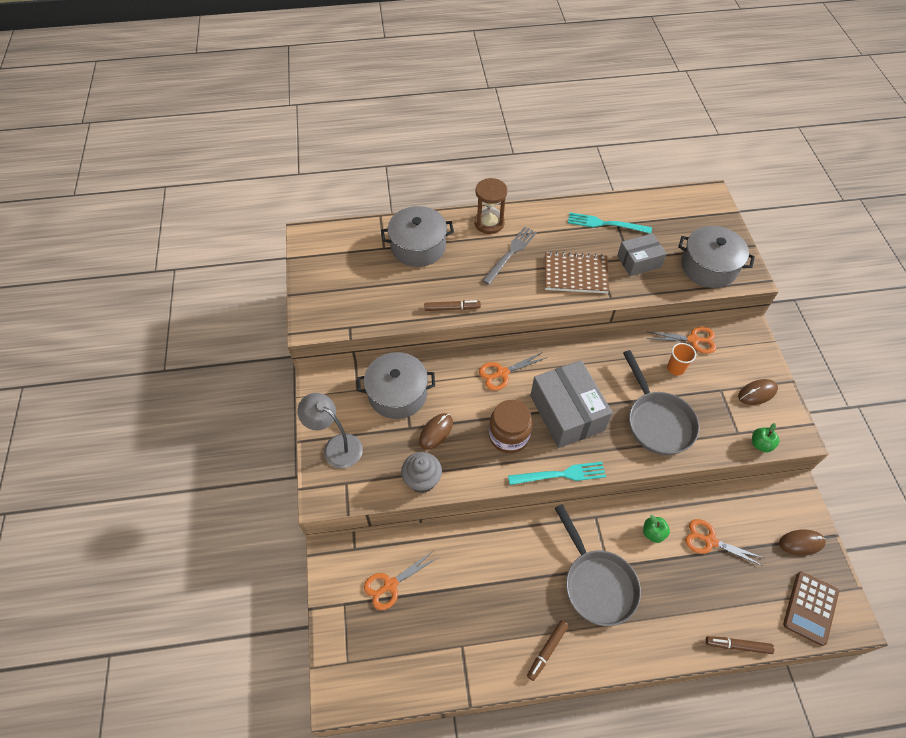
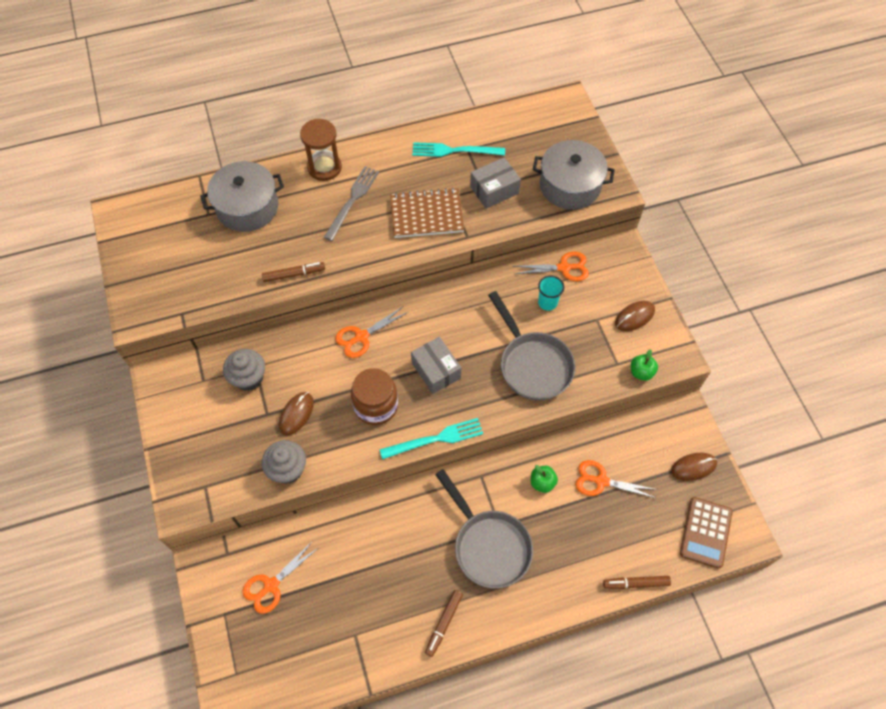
camera: 10 degrees left, 5 degrees up
grey lamp [297,393,363,468] -> none
grey pot [357,352,435,419] -> grey cupcake [223,349,265,391]
grey box [530,360,613,448] -> grey box [411,337,461,394], size x0.59
orange cup [667,343,696,376] -> turquoise cup [538,275,564,311]

